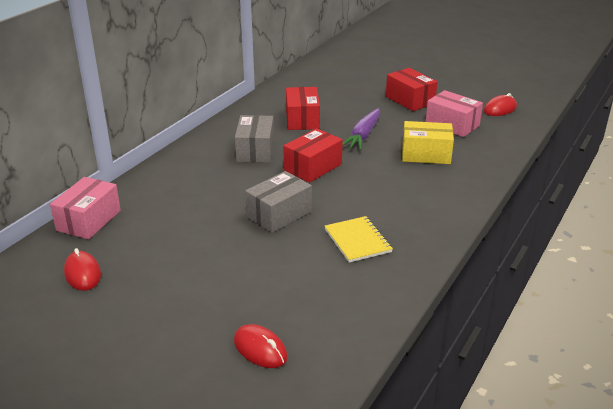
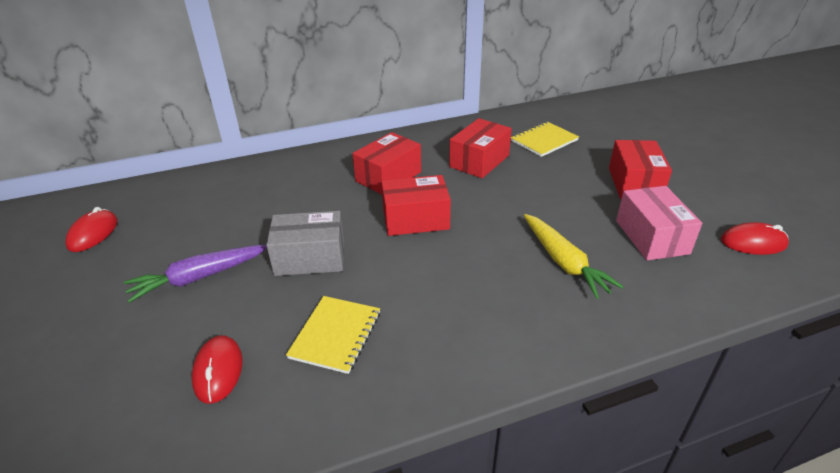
camera: 40 degrees right, 5 degrees up
pink box [50,177,121,239] -> none
red mouse [234,324,288,368] -> red mouse moved to [191,335,243,404]
grey box [235,115,274,163] -> red box [352,132,421,194]
purple carrot [342,108,380,150] -> purple carrot moved to [124,245,267,303]
yellow box [402,121,454,164] -> yellow carrot [524,214,624,299]
none -> yellow notebook [511,122,579,157]

